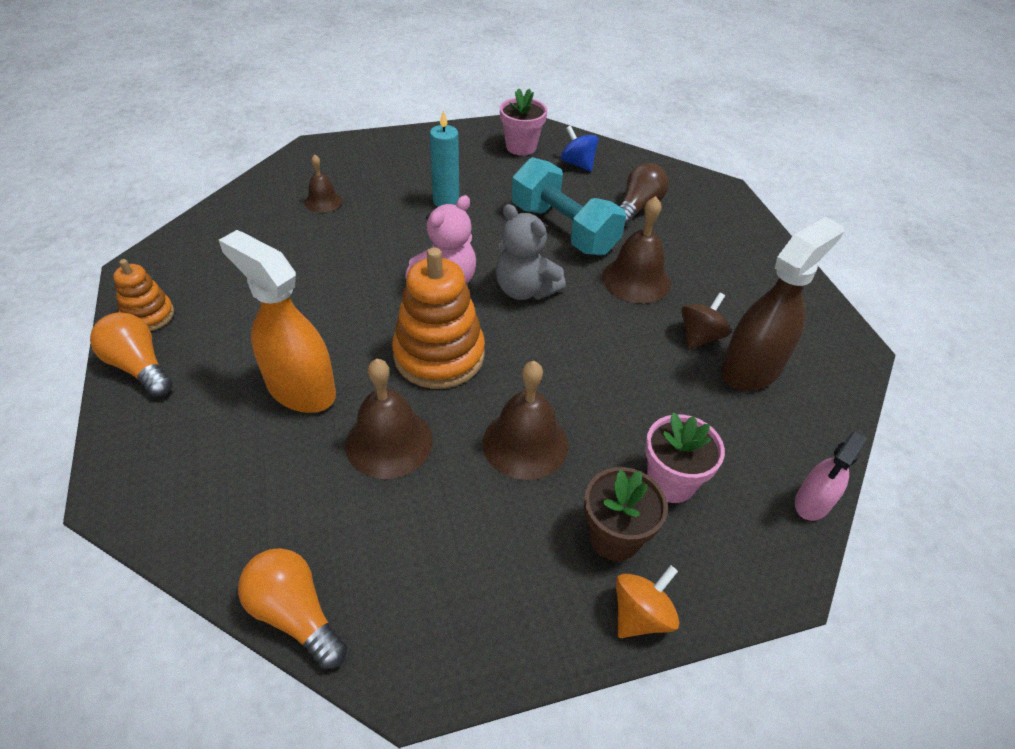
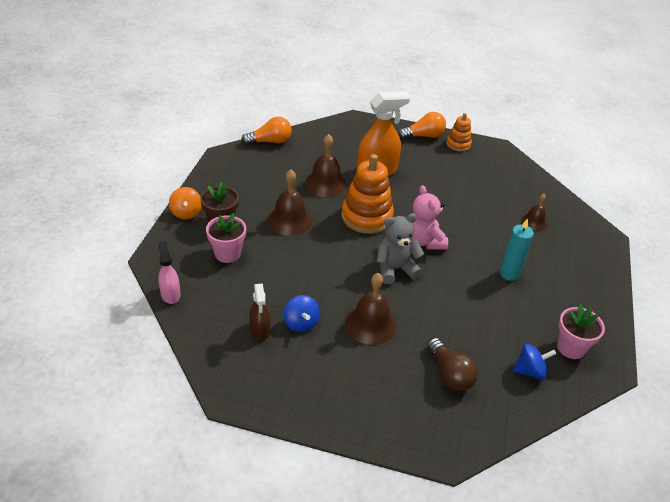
camera: 120 degrees right, 5 degrees down
turquoise dumbbell [512,157,626,256] -> none
brown spinning top [681,293,731,350] -> blue spinning top [284,295,320,332]
brown spray bottle [721,217,844,391] -> brown spray bottle [249,283,270,341], size x0.56

